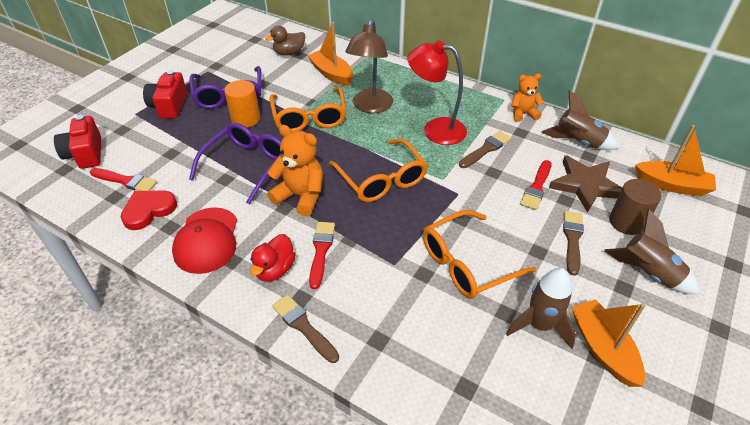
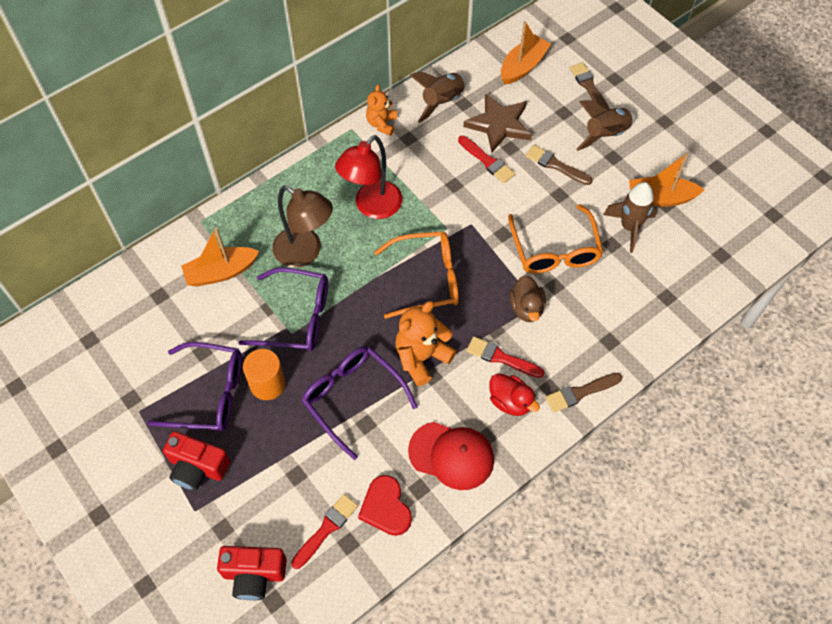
camera: 70 degrees left, 15 degrees up
brown duck [265,26,305,56] -> brown duck moved to [509,275,546,322]
orange glasses [269,87,346,132] -> purple glasses [239,267,328,352]
brown brush [459,131,511,168] -> brown brush moved to [570,62,609,110]
brown cylinder [609,179,662,235] -> none

